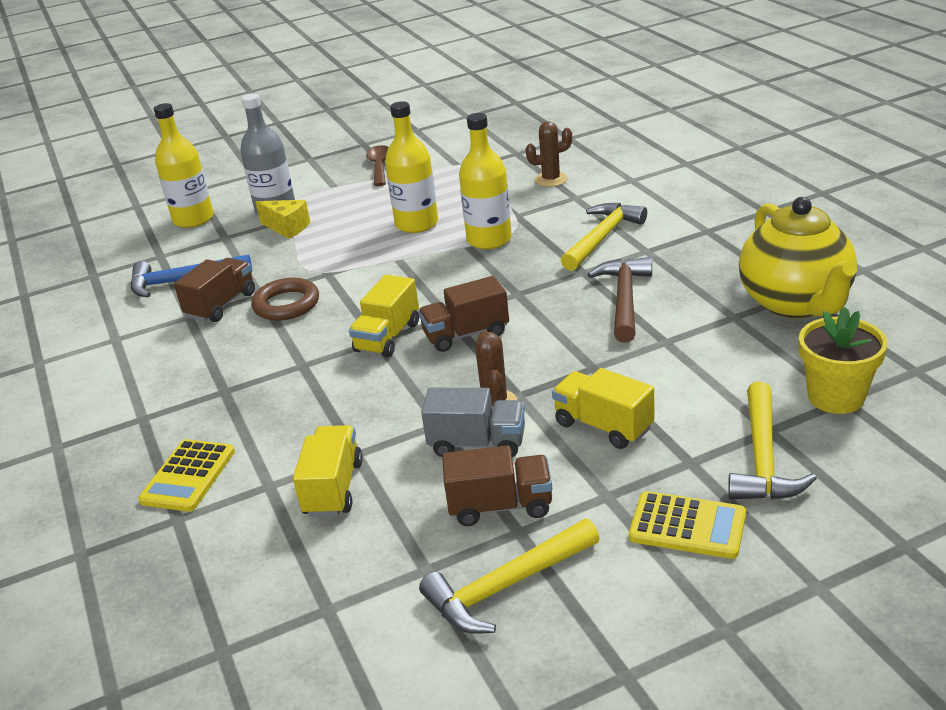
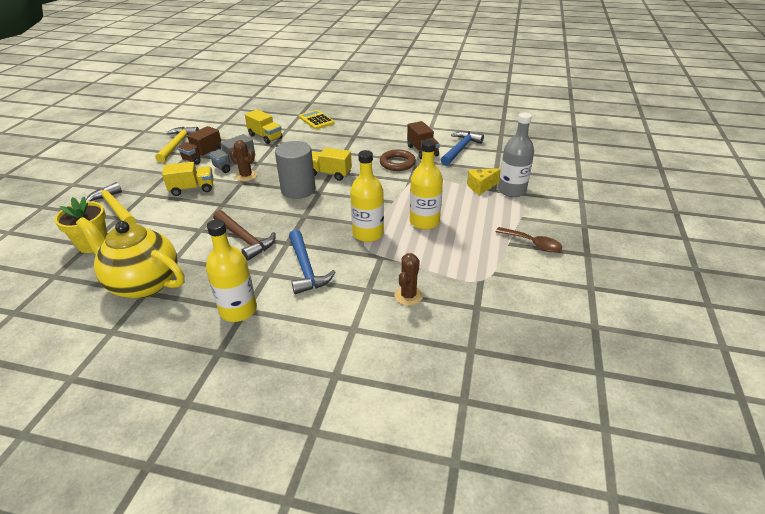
camera: 125 degrees right, 5 degrees up
yellow bottle [154,103,214,228] -> yellow bottle moved to [206,219,257,322]
yellow truck [349,275,419,357] -> yellow truck turned 45 degrees counterclockwise [312,147,352,181]
brown truck [418,276,509,352] -> grey cylinder [275,141,316,199]
yellow hammer [561,203,647,271] -> blue hammer [289,230,335,294]
yellow calculator [629,491,746,559] -> none

